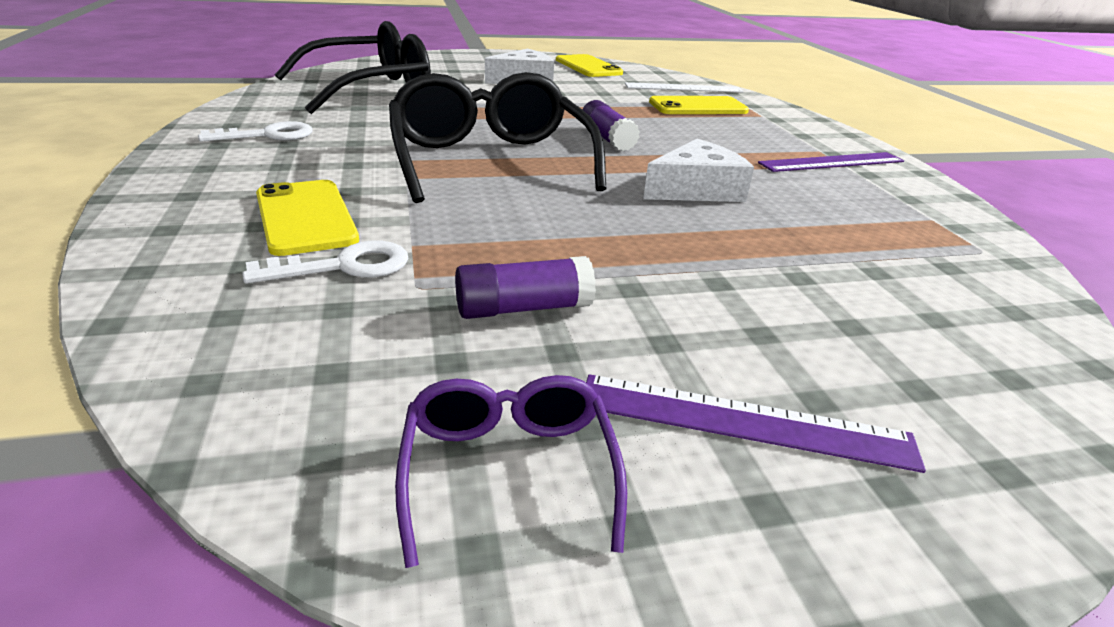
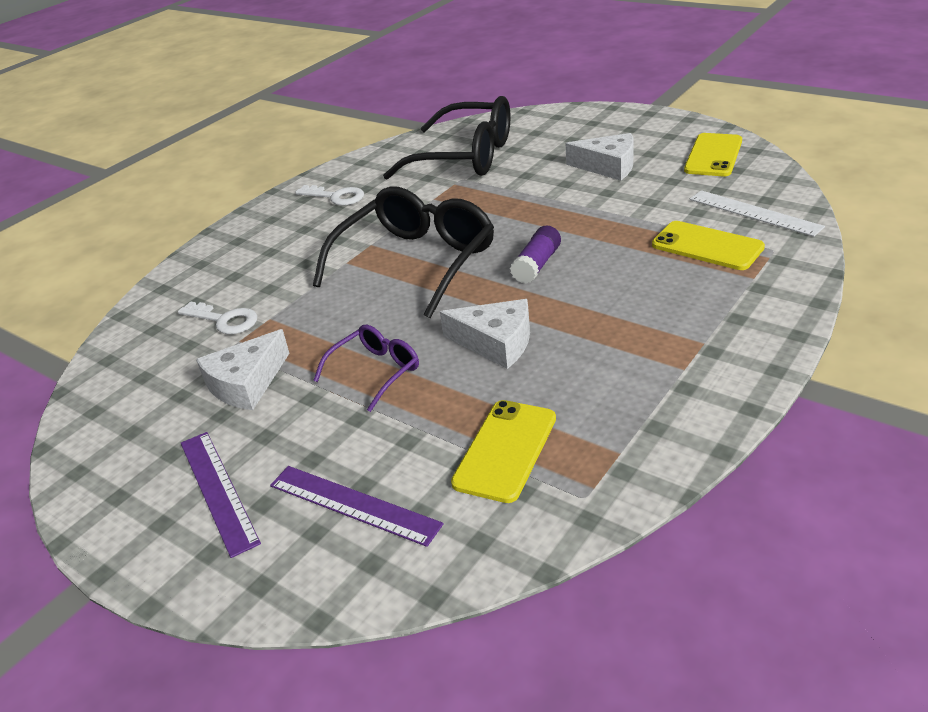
camera: 55 degrees right, 5 degrees up
yellow phone [256,180,359,256] -> yellow phone moved to [451,400,556,503]
purple glasses [395,375,627,568] -> purple glasses moved to [313,325,419,412]
purple glue stick [455,256,596,319] -> white cheese [196,329,289,410]
purple ruler [758,152,904,172] -> purple ruler moved to [270,466,444,547]

